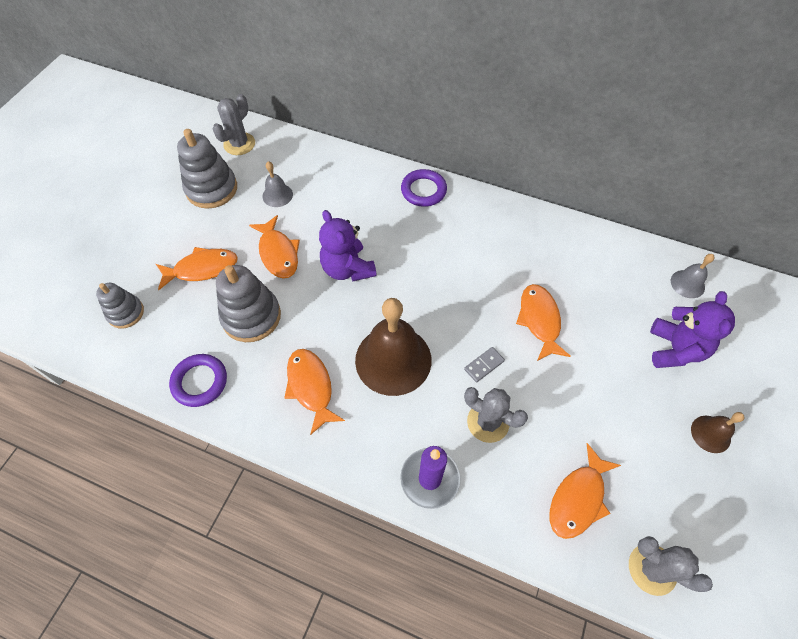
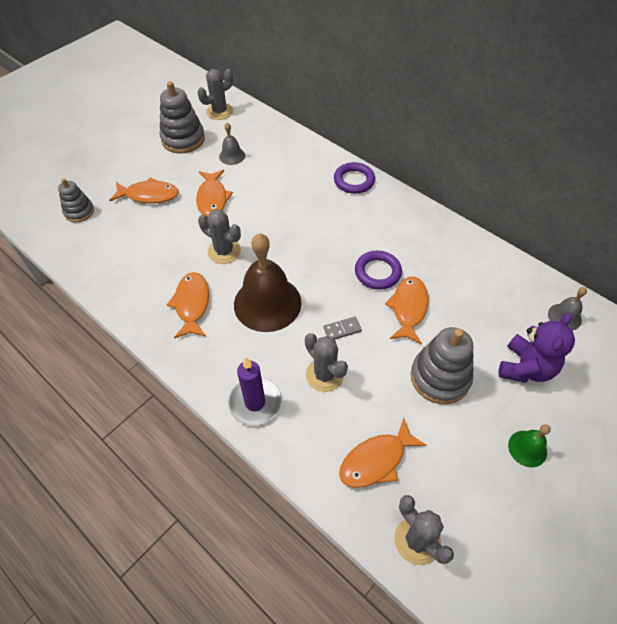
camera: 20 degrees right, 5 degrees down
purple ring [169,354,227,407] -> purple ring moved to [355,250,402,290]
grey stacking toy [216,265,281,342] -> grey stacking toy moved to [411,327,473,404]
purple teddy bear [319,210,377,282] -> none
brown bell [691,412,744,453] -> green bell [508,424,551,467]
none -> grey cactus [198,209,241,264]

